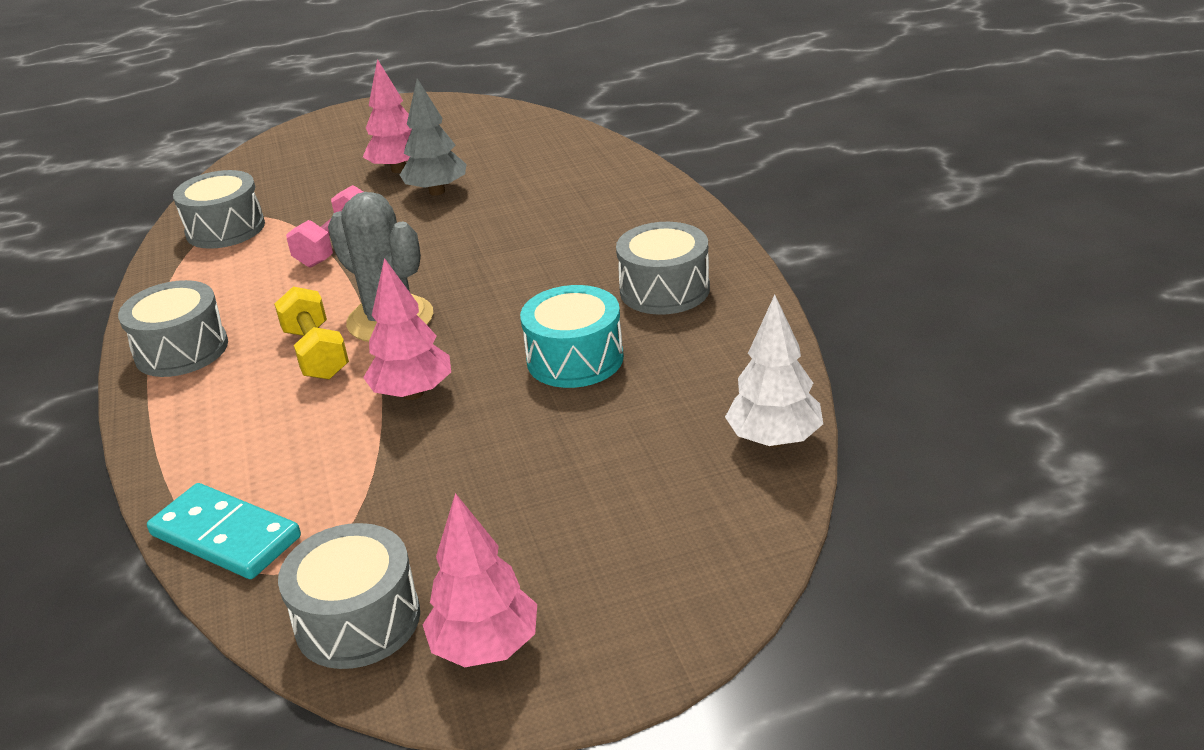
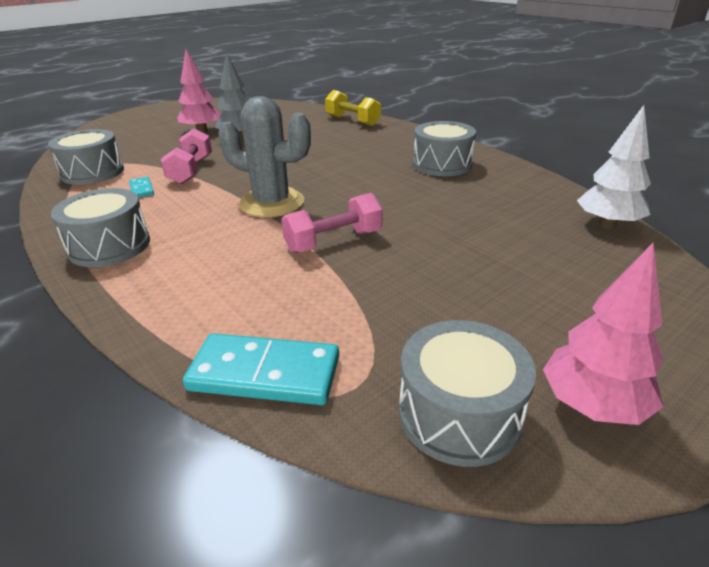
camera: 25 degrees left, 0 degrees up
yellow dumbbell [274,286,349,380] -> yellow dumbbell moved to [325,90,381,126]
pink tree [363,258,451,400] -> pink dumbbell [281,193,383,253]
turquoise drum [520,285,624,388] -> none
none -> turquoise domino [129,177,154,198]

